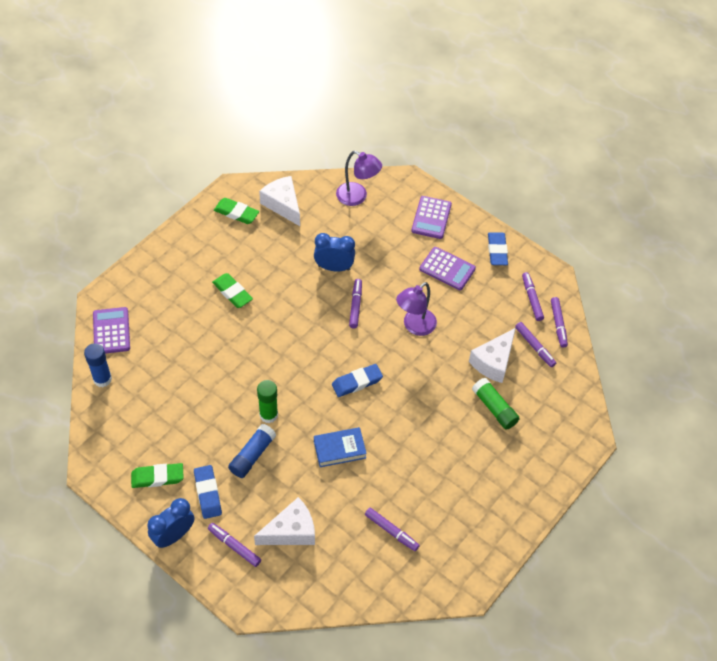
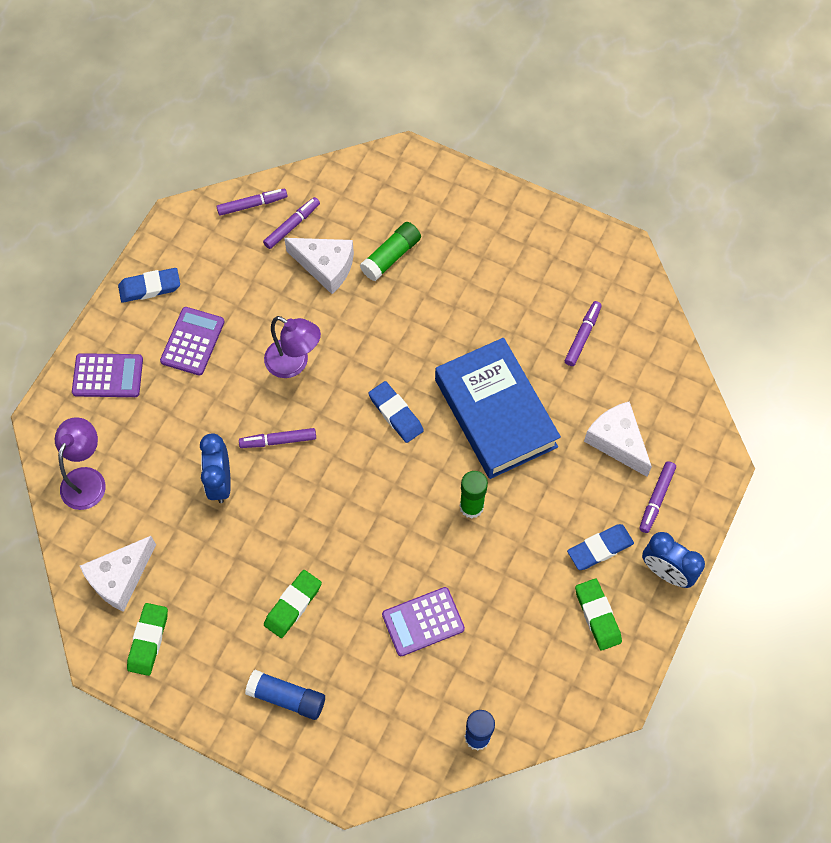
camera: 100 degrees left, 10 degrees up
purple calculator [93,307,130,354] -> purple calculator moved to [382,587,465,656]
blue glue stick [228,424,276,478] -> blue glue stick moved to [245,670,325,720]
blue book [314,427,367,467] -> blue book [435,338,561,479], size x2.03
purple marker [522,272,544,321] -> none

